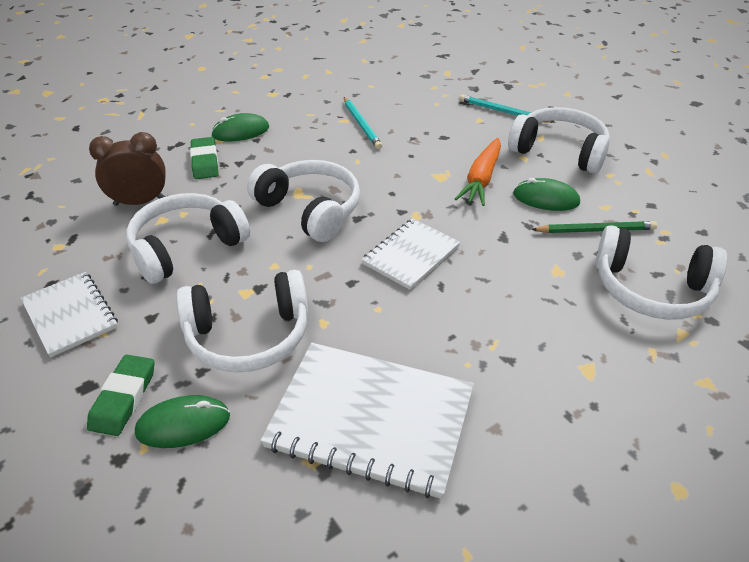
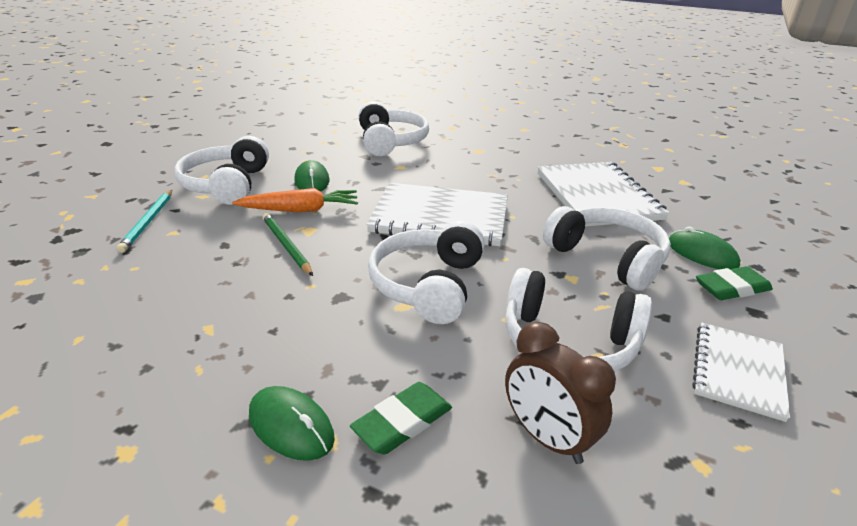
camera: 120 degrees left, 10 degrees down
turquoise pencil [344,97,382,149] -> none
white notebook [361,218,460,290] -> white notebook [366,183,508,246], size x1.69
green pencil [531,221,657,233] -> green pencil moved to [262,213,313,276]

